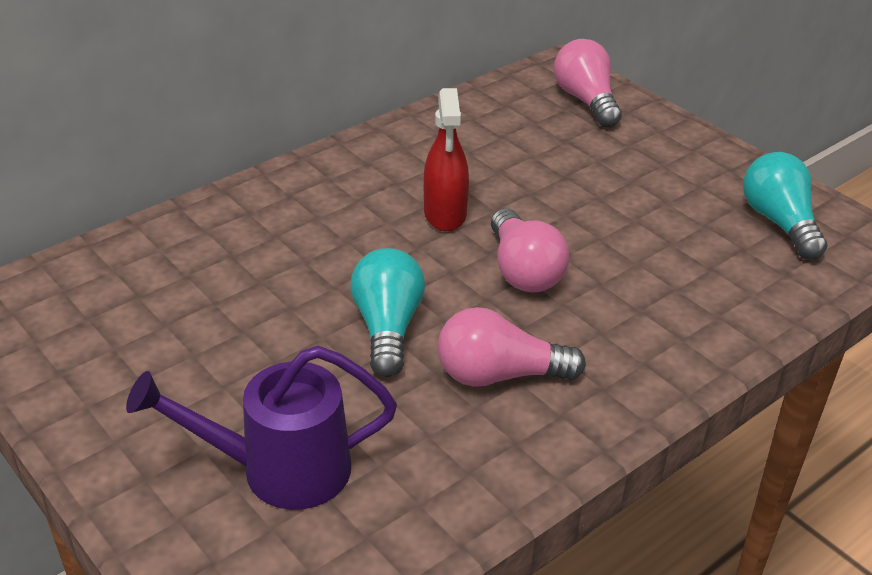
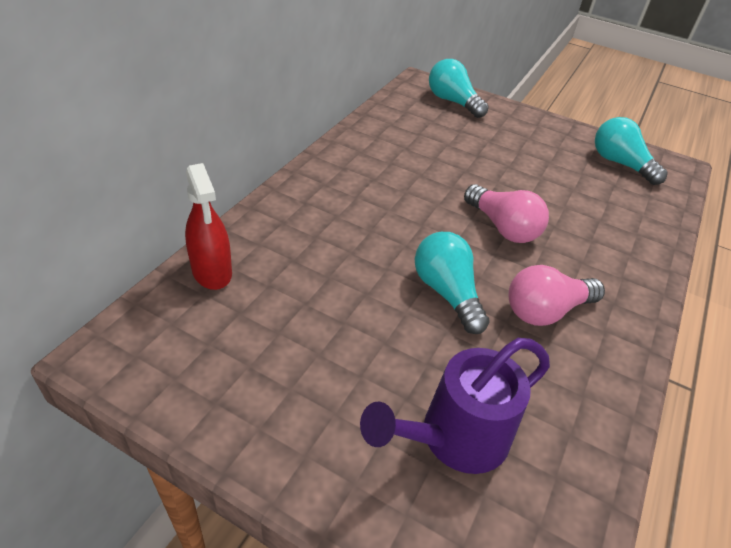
camera: 25 degrees left, 5 degrees up
red spray bottle [424,88,469,231] -> red spray bottle moved to [185,163,232,290]
pink light bulb [554,39,622,127] -> turquoise light bulb [429,59,489,118]

